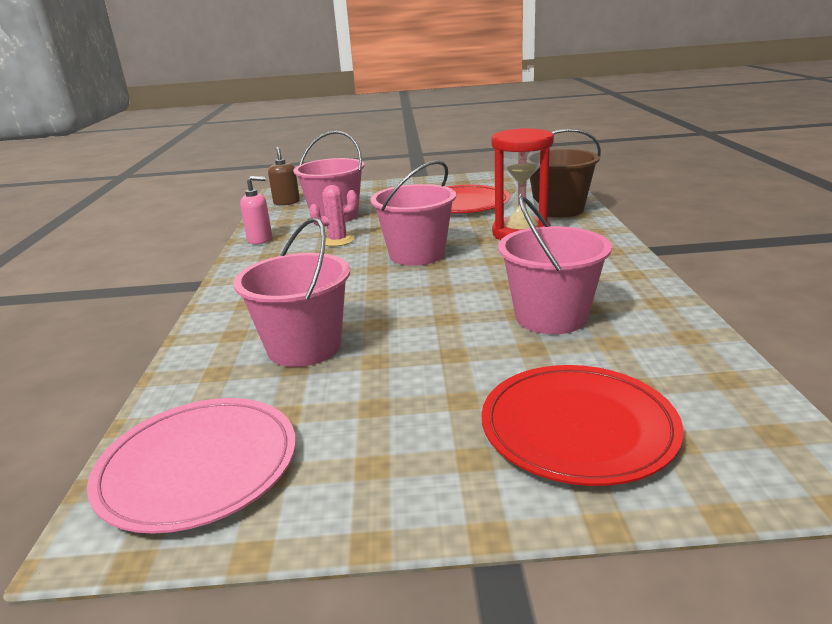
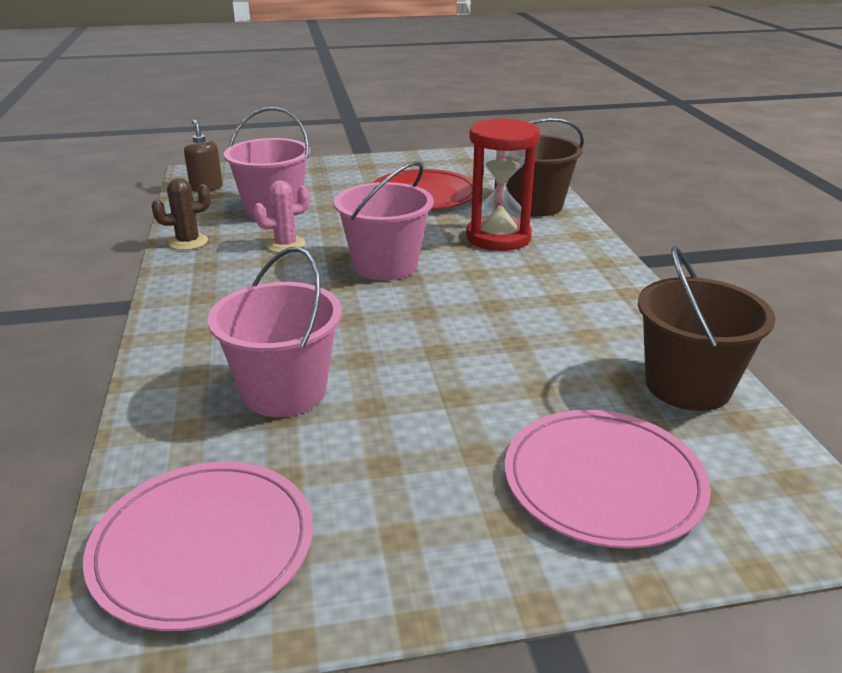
camera: 10 degrees left, 5 degrees up
pink soap dispenser [240,176,272,244] -> brown cactus [151,178,211,250]
red plate [482,365,683,486] -> pink plate [505,410,711,549]
pink bucket [498,196,612,334] -> none
none -> brown bucket [638,246,776,411]

